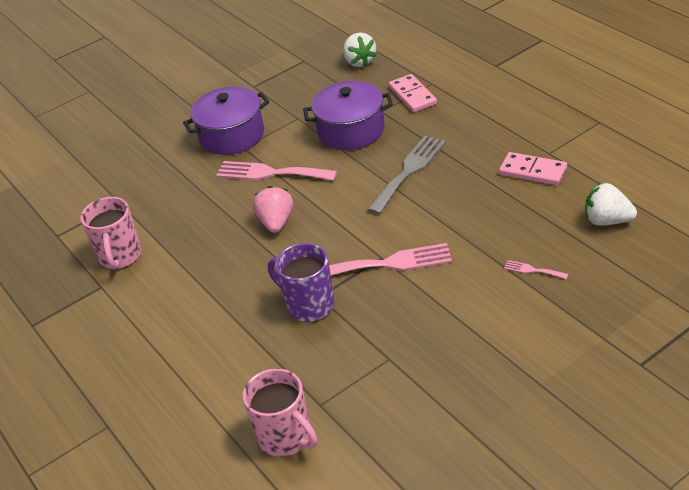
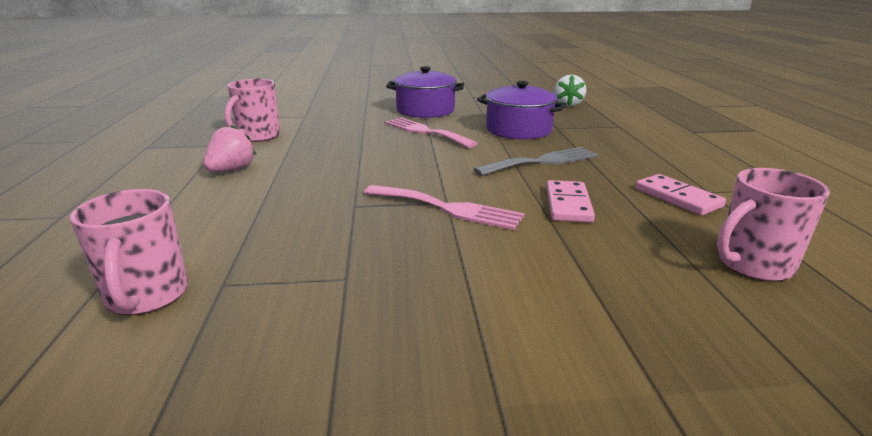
camera: 25 degrees right, 15 degrees down
pink strawberry [253,186,293,233] -> pink strawberry moved to [203,125,256,172]
purple mug [268,243,334,322] -> none
pink domino [389,74,437,112] -> pink domino moved to [546,180,595,223]
pink fork [504,260,569,279] -> none
white strawberry [586,183,637,226] -> pink mug [717,168,830,282]

